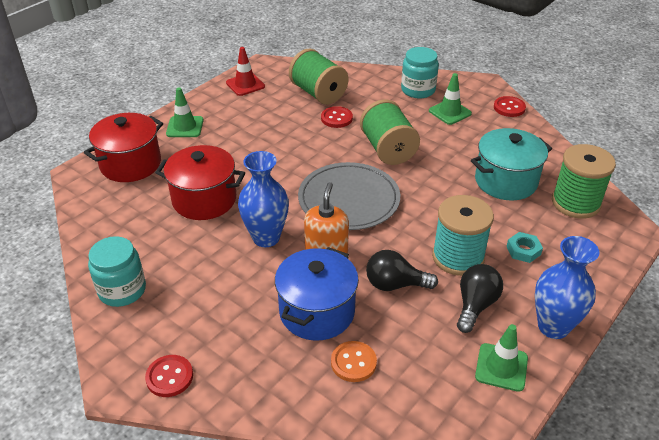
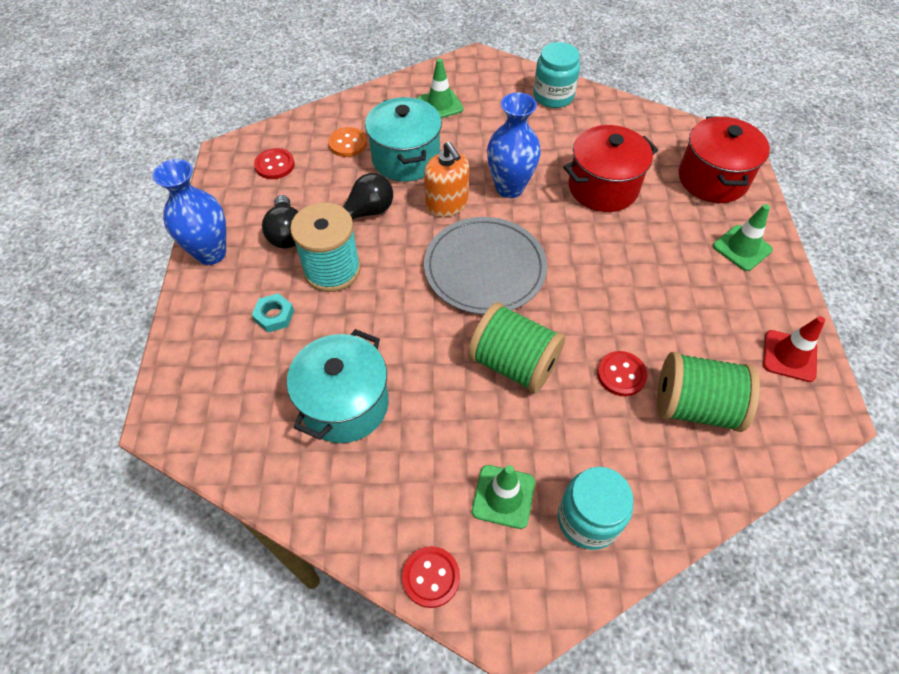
camera: 140 degrees right, 15 degrees up
red button [145,355,193,397] -> red button moved to [254,148,295,179]
blue pot [275,247,359,341] -> turquoise pot [365,97,442,182]
green traffic cone [475,324,528,392] -> green traffic cone moved to [417,58,464,118]
green spool [552,144,616,219] -> none

